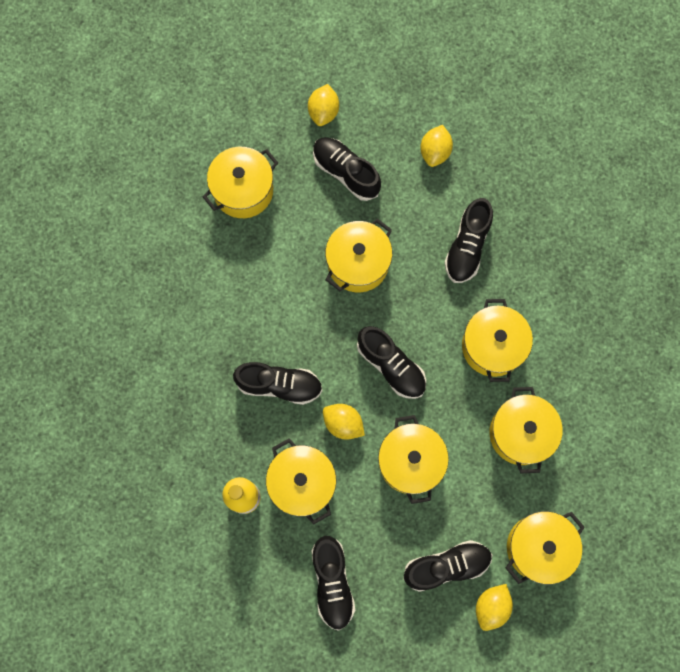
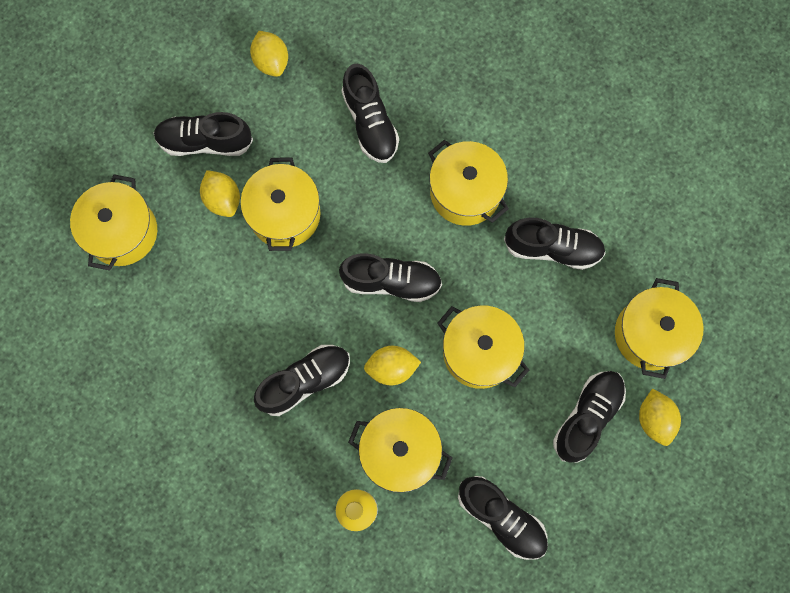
camera: 40 degrees left, 0 degrees up
yellow lemon [308,84,339,126] -> yellow lemon moved to [200,170,240,217]
yellow pot [489,387,563,474] -> black shoe [504,218,606,270]

